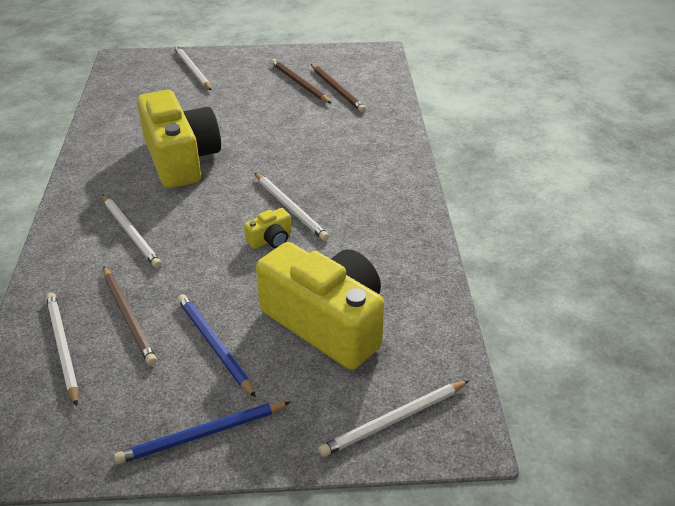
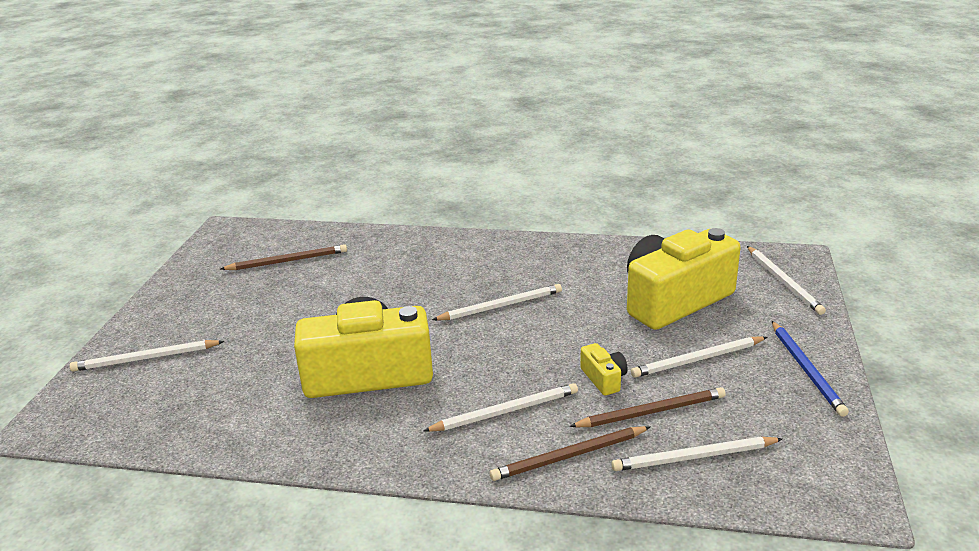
camera: 75 degrees left, 10 degrees down
blue pencil [178,294,256,398] -> white pencil [631,336,767,378]
yellow camera [244,208,291,249] -> yellow camera moved to [580,343,628,396]
brown pencil [271,59,331,103] -> brown pencil moved to [490,426,650,481]

